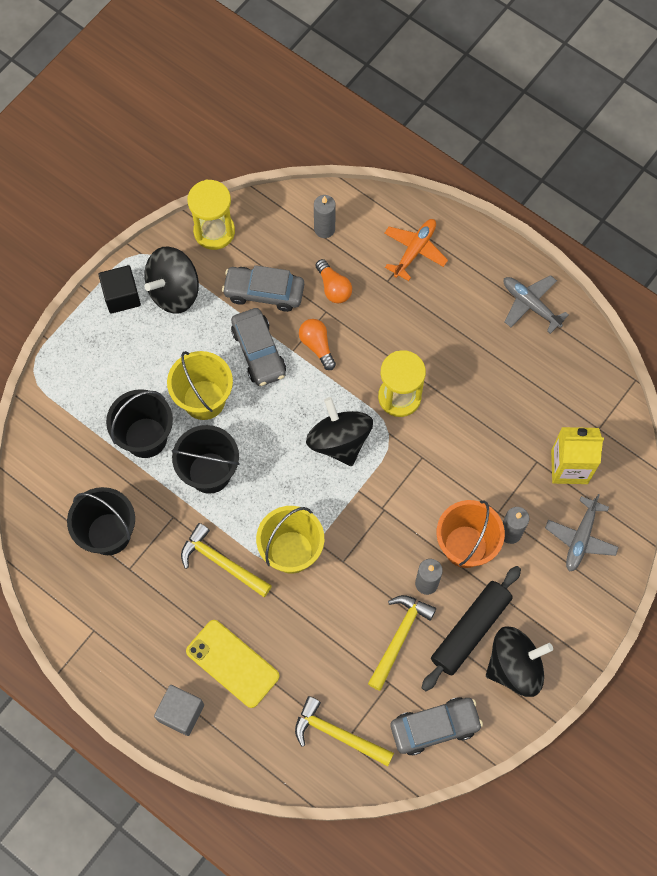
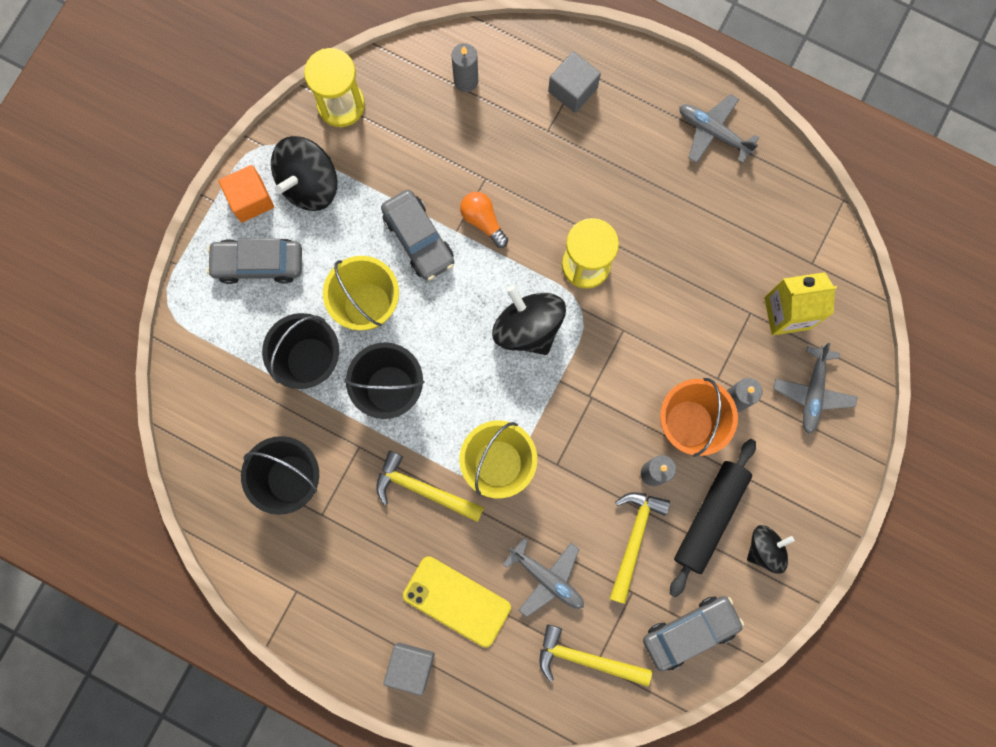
camera: 10 degrees left, 10 degrees up
black cube [99,265,141,314] -> orange cube [219,165,274,223]
grey car [222,265,304,312] -> grey car moved to [207,238,302,284]
orange light bulb [316,259,352,303] -> none
orange plane [384,219,448,281] -> grey cube [548,51,601,113]
black spinning top [486,626,553,697] -> black spinning top [747,525,794,574], size x0.63
none -> grey plane [502,537,584,617]

